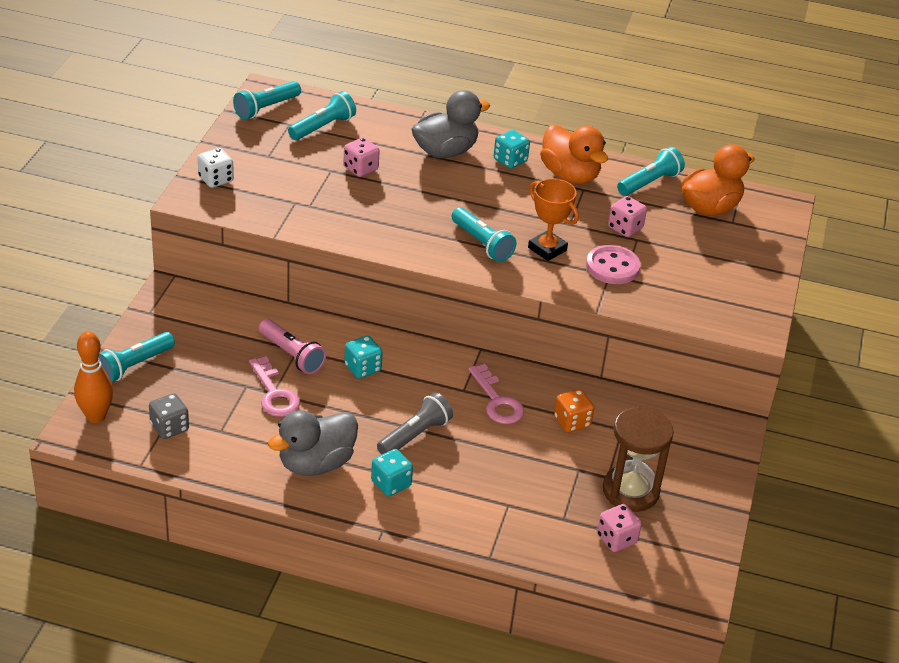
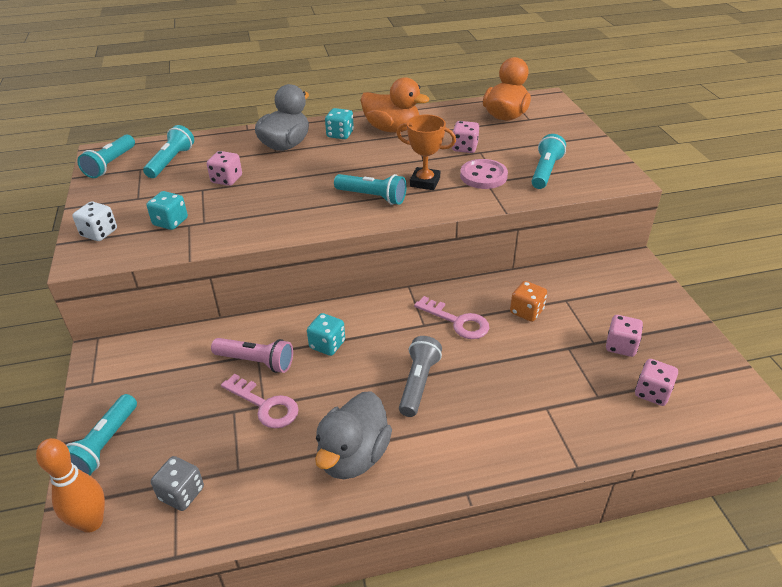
camera: 25 degrees left, 0 degrees up
turquoise dice [371,449,413,496] -> turquoise dice moved to [146,191,188,230]
brown hourglass [603,407,674,512] -> pink dice [606,315,643,357]
turquoise flashlight [617,147,685,196] -> turquoise flashlight moved to [531,134,566,189]

